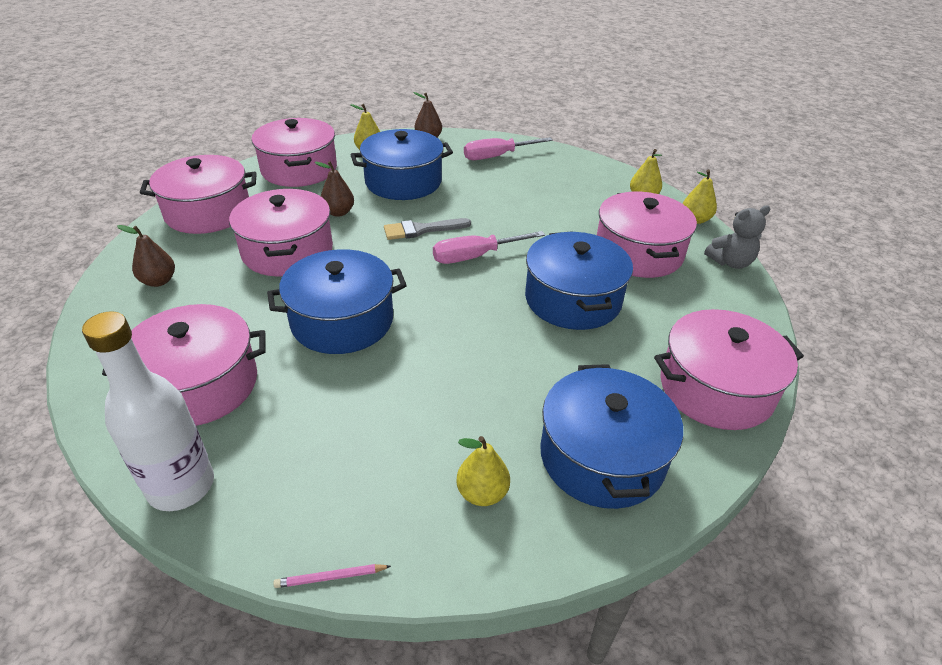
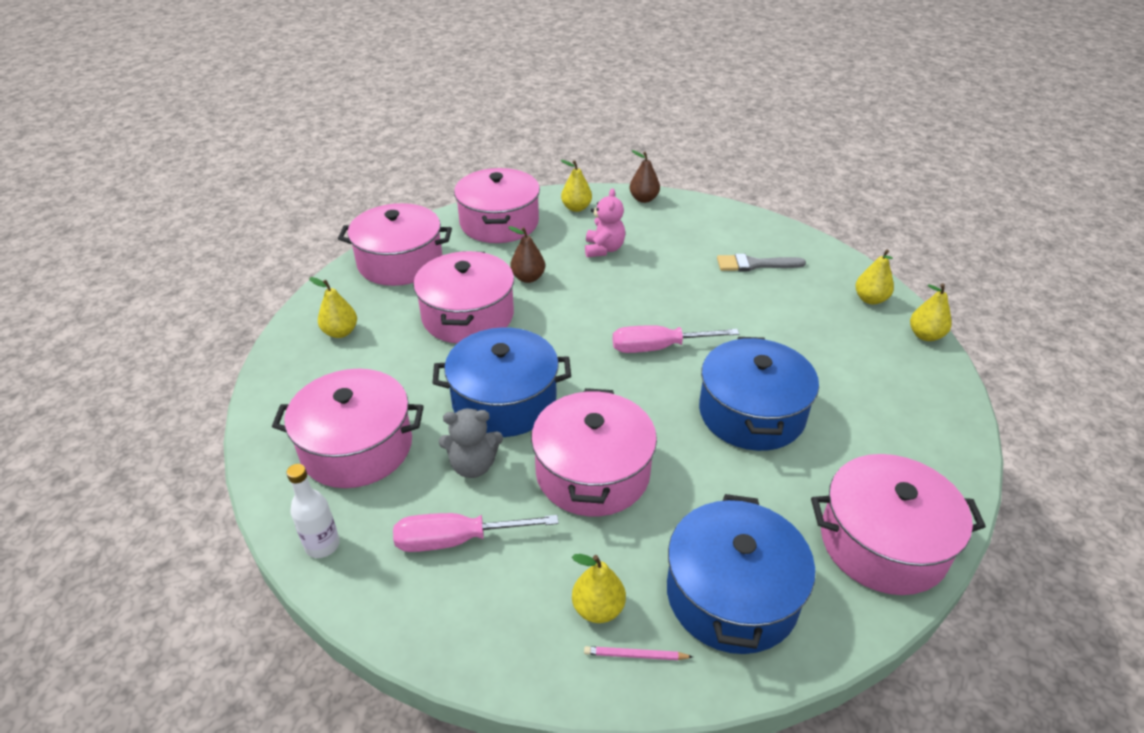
camera: 15 degrees right, 0 degrees up
white bottle [82,311,214,511] -> white bottle [286,464,340,558], size x0.56
brown pear [117,225,175,287] -> yellow pear [309,277,357,338]
pink pencil [273,564,391,588] -> pink pencil moved to [584,646,693,660]
blue pot [351,129,453,200] -> pink teddy bear [585,188,625,257]
grey brush [384,218,471,240] -> grey brush moved to [717,254,806,272]
pink screwdriver [464,137,553,160] -> pink screwdriver moved to [393,513,559,552]
pink pot [597,192,697,278] -> pink pot moved to [531,388,657,516]
grey teddy bear [704,205,770,269] -> grey teddy bear moved to [439,409,503,478]

